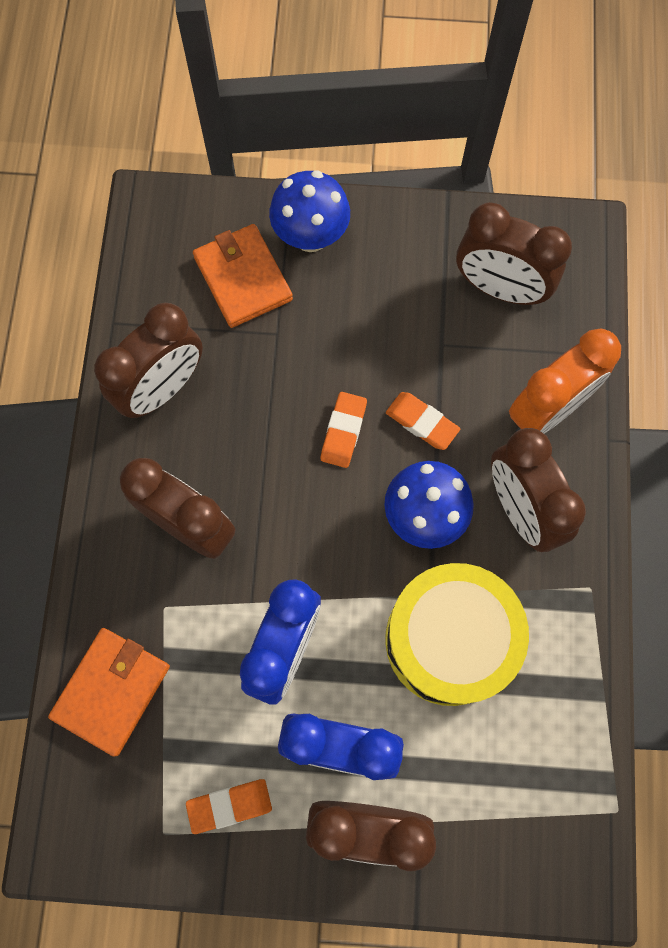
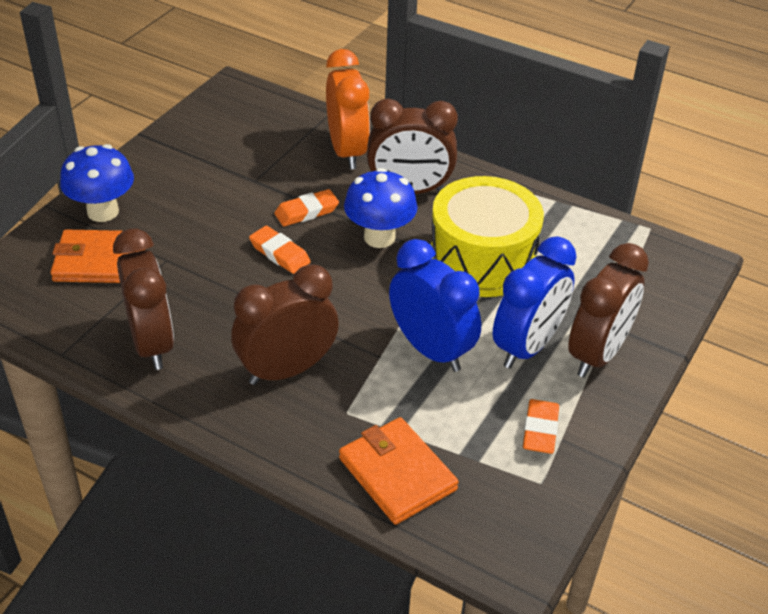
camera: 65 degrees left, 30 degrees down
brown clock [456,202,572,305] -> none

